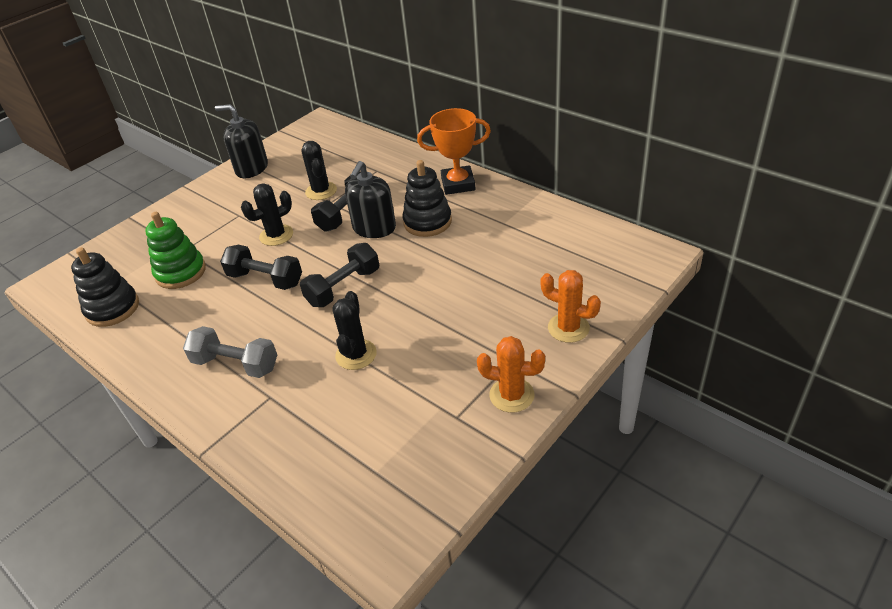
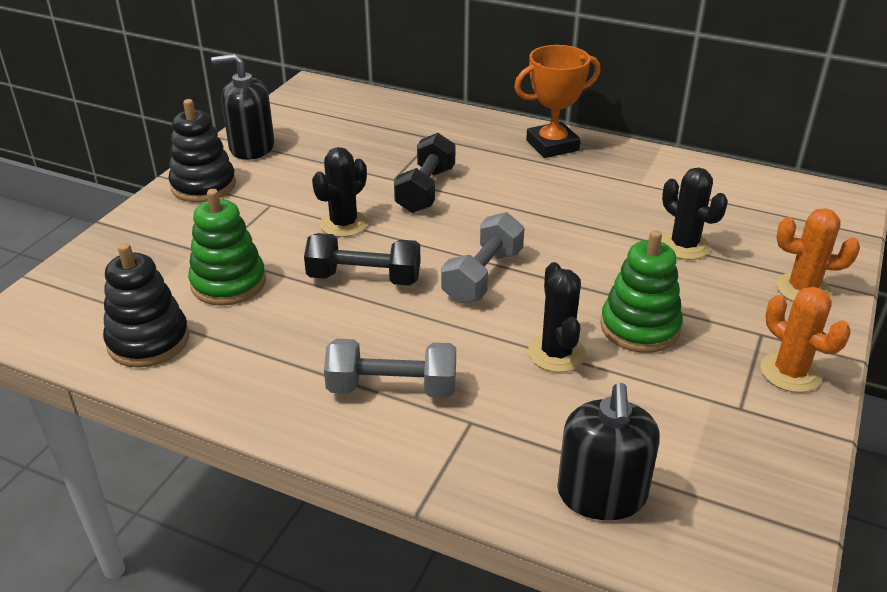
camera: 20 degrees left, 5 degrees down
black dumbbell [300,243,379,307] -> grey dumbbell [441,212,524,304]
black cactus [302,141,337,200] -> black cactus moved to [661,168,728,260]
black soap dispenser [345,161,396,238] -> black soap dispenser moved to [557,383,660,520]
black stacking toy [402,160,452,237] -> black stacking toy moved to [168,99,236,202]
orange cactus [477,336,545,413] -> orange cactus turned 60 degrees clockwise [760,287,851,393]
none -> green stacking toy [600,230,683,353]

